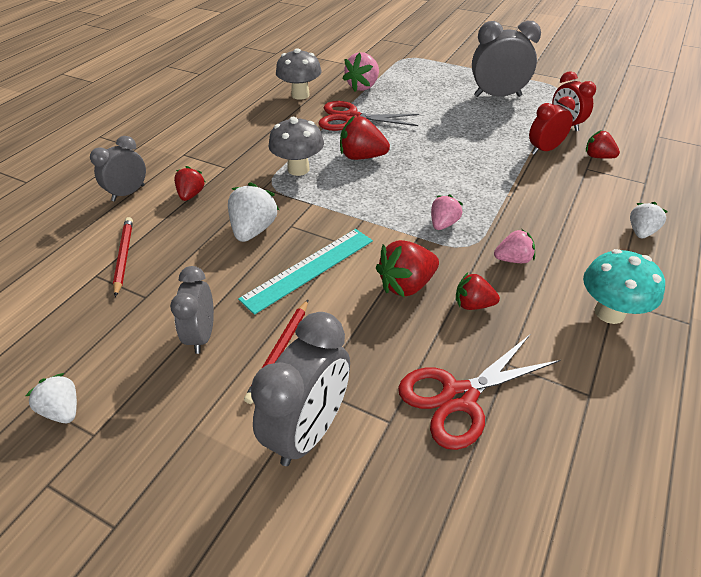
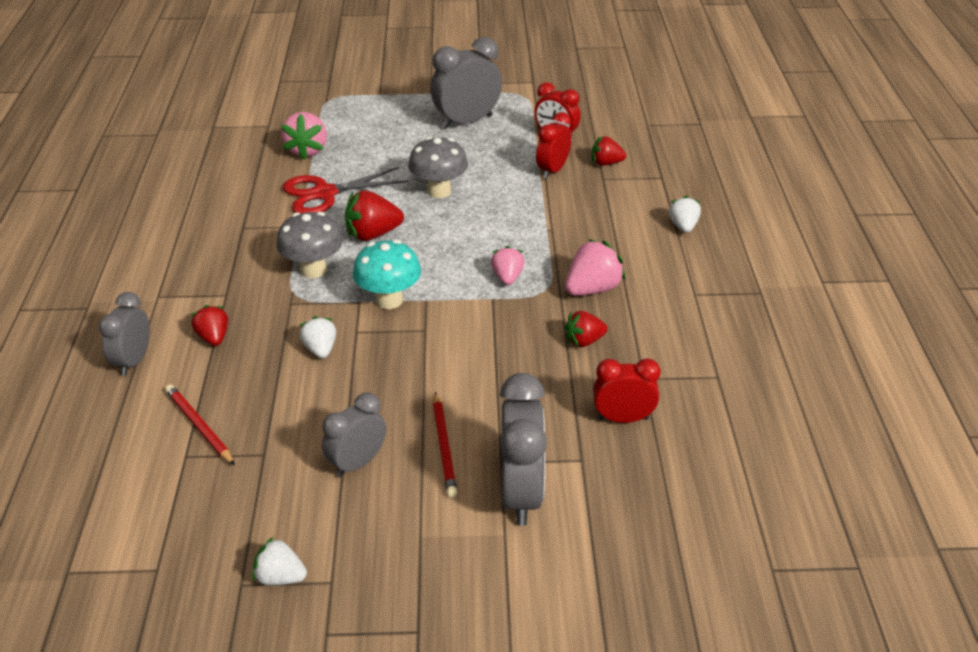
camera: 30 degrees left, 5 degrees down
grey clock [170,266,214,354] -> grey clock turned 75 degrees clockwise [322,393,386,477]
white strawberry [228,182,279,242] -> white strawberry [299,316,336,359], size x0.64
turquoise ruler [238,229,373,315] -> none
grey mushroom [276,48,322,100] -> grey mushroom moved to [408,137,468,198]
red strawberry [376,240,439,298] -> none
red scissors [398,335,560,450] -> red clock [593,359,661,423]
pink strawberry [494,229,535,263] -> pink strawberry [565,239,625,296], size x1.56
turquoise mushroom [583,249,665,324] -> turquoise mushroom moved to [353,240,421,309]

